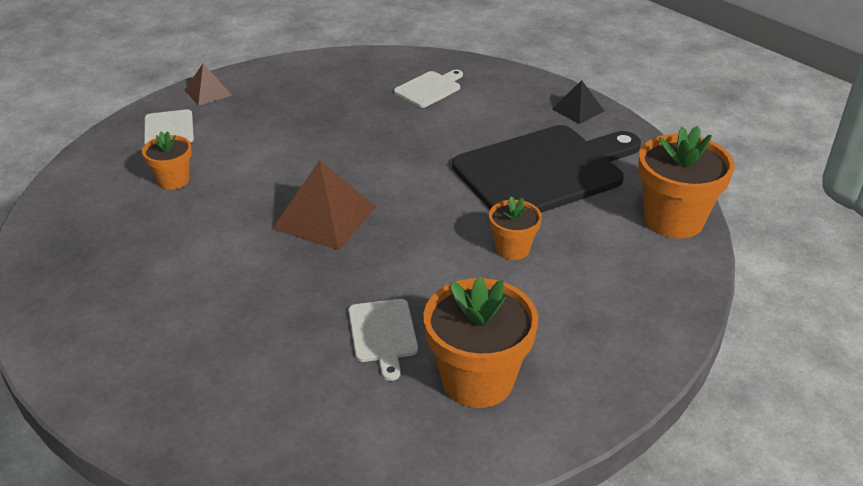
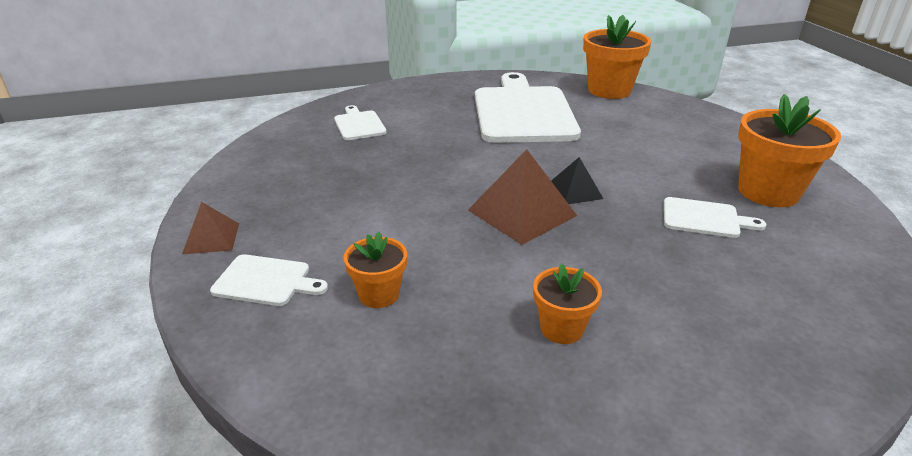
camera: 65 degrees left, 5 degrees down
black cutting board [452,125,641,213] -> white cutting board [475,72,581,143]
orange flower pot [489,196,542,260] -> orange flower pot moved to [533,264,602,344]
black pyramid [552,80,604,124] -> black pyramid moved to [551,157,603,204]

